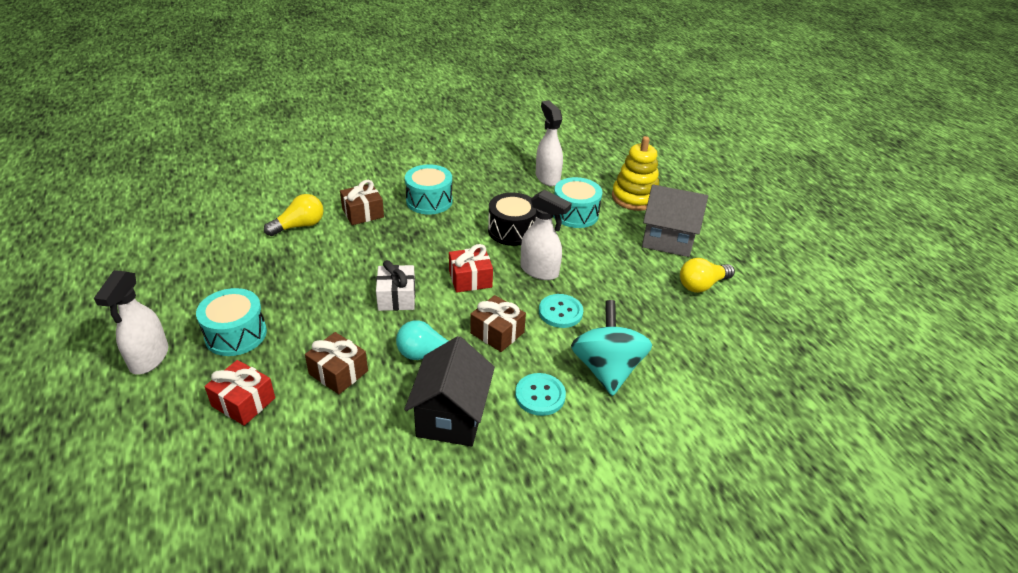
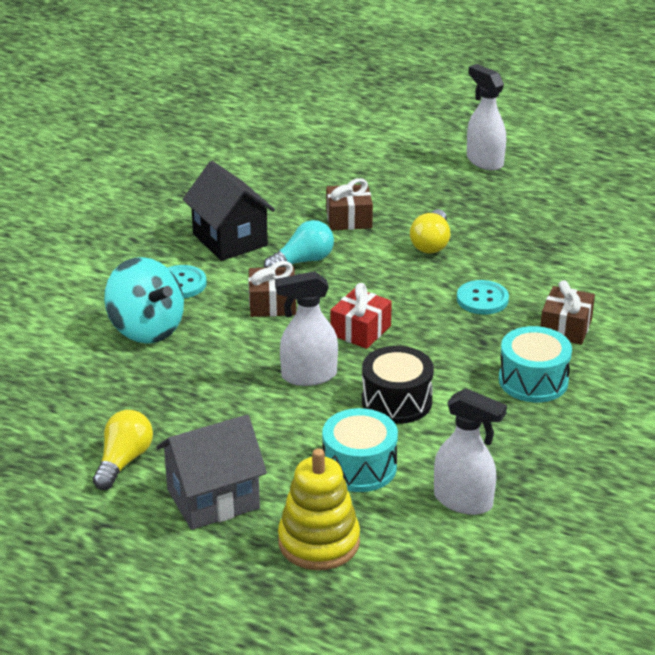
camera: 140 degrees right, 5 degrees down
turquoise drum [196,288,267,356] -> none
red gift [204,360,275,426] -> none
yellow light bulb [264,194,324,236] -> yellow light bulb moved to [410,209,450,253]
white gift [376,260,415,311] -> none
turquoise button [539,294,583,328] -> turquoise button moved to [457,280,509,315]

